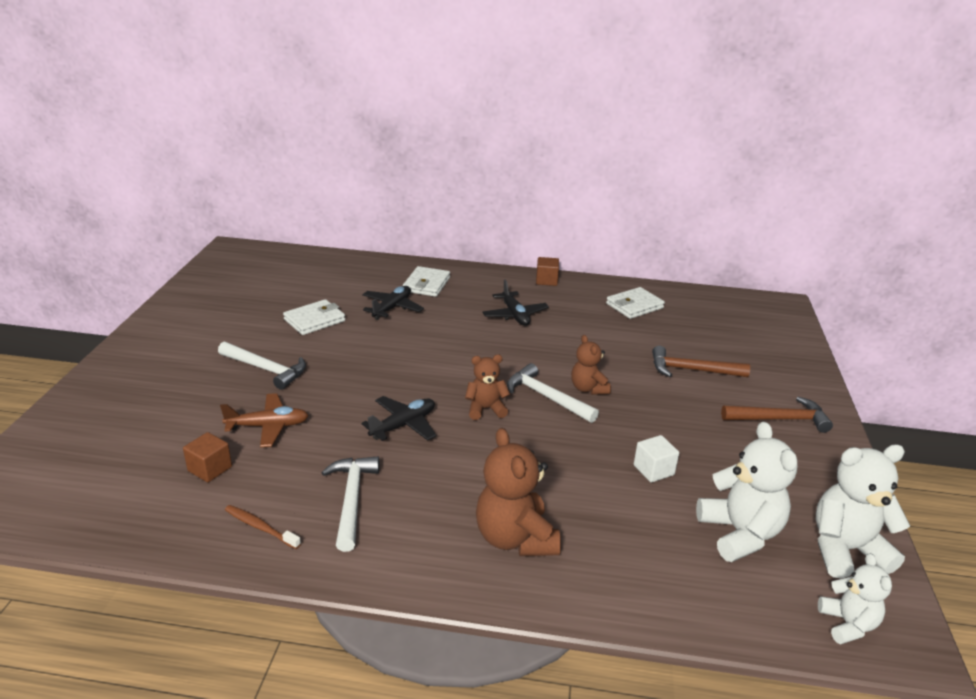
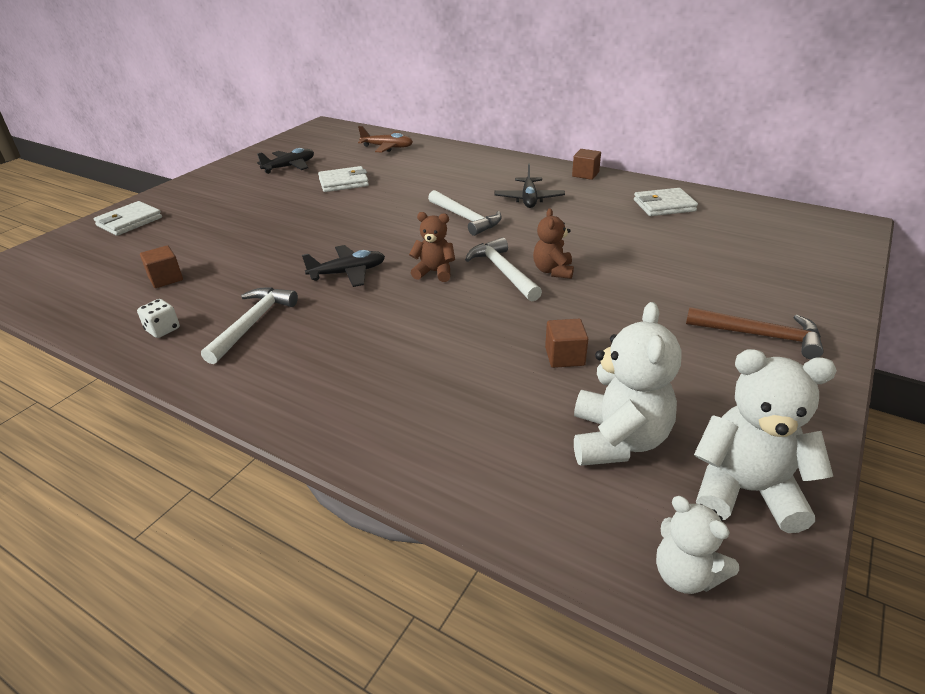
camera: 25 degrees right, 5 degrees up
white hammer [218,342,306,390] -> white hammer moved to [428,190,502,236]
brown plane [220,393,309,447] -> brown plane moved to [358,126,413,153]
brown toothbrush [225,505,301,549] -> white dice [137,299,180,338]
black plane [362,286,424,320] -> black plane moved to [257,148,314,174]
white wallet [403,266,450,297] -> white wallet moved to [94,201,162,236]
brown teddy bear [476,428,561,556] -> none
white cube [634,435,679,483] -> brown cube [545,319,588,368]
brown hammer [652,346,750,377] -> none
white teddy bear [818,553,892,644] -> white teddy bear turned 120 degrees clockwise [656,496,739,594]

